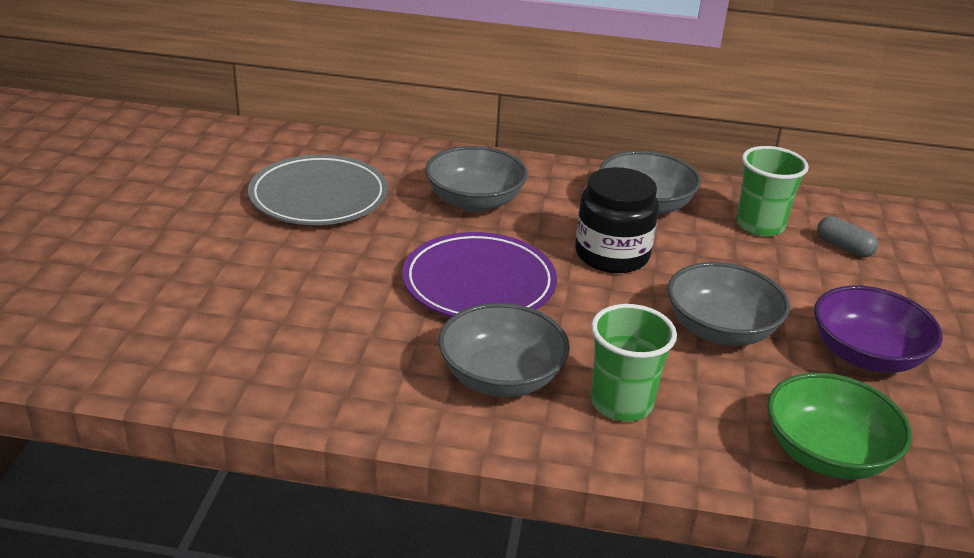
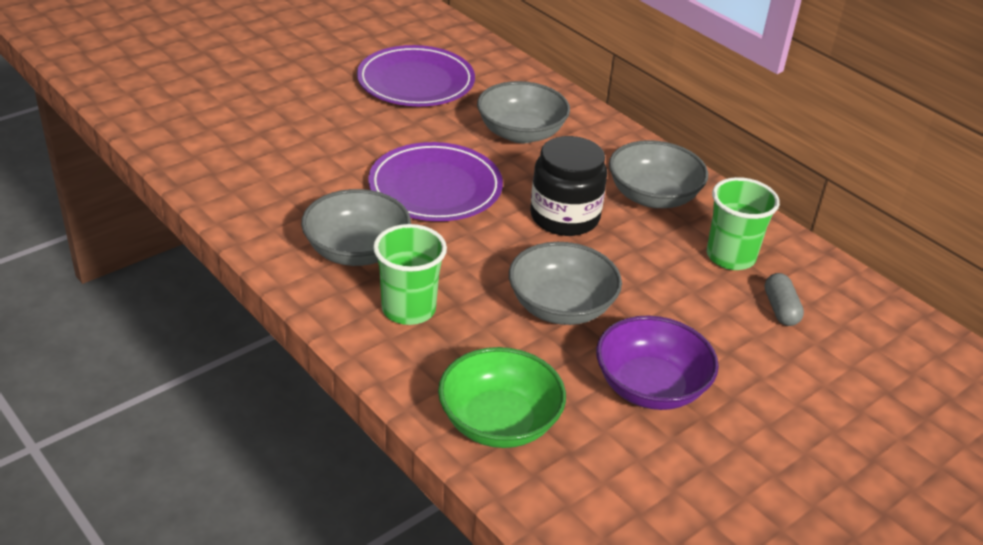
camera: 40 degrees right, 5 degrees up
grey plate [248,155,388,225] -> purple plate [357,45,475,106]

